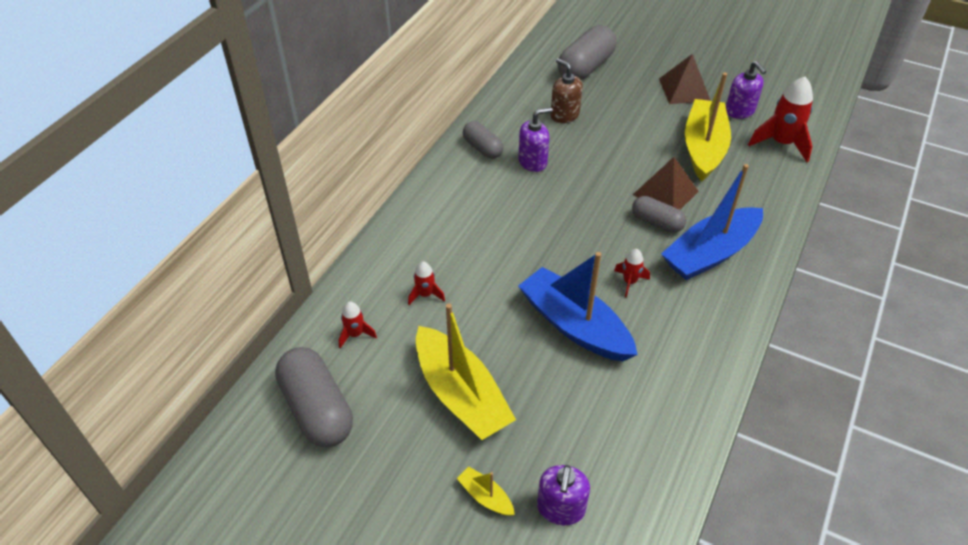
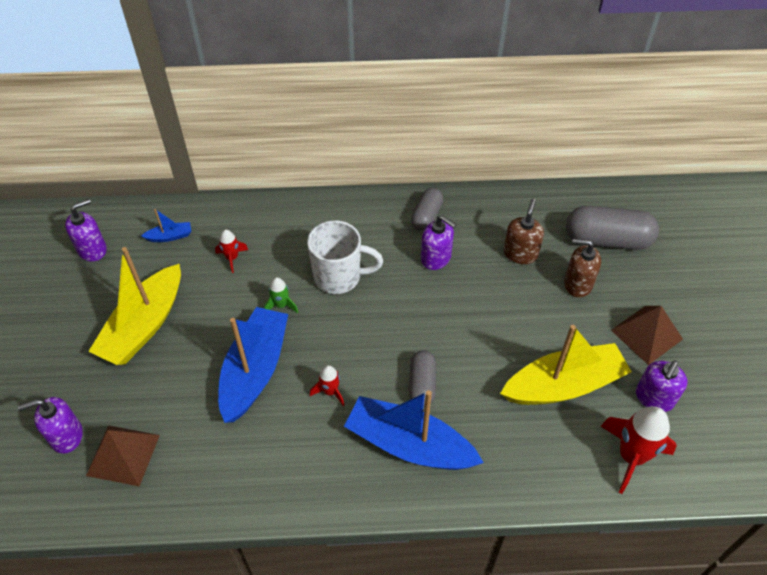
camera: 60 degrees right, 5 degrees up
grey capsule [275,347,353,447] -> purple soap dispenser [65,199,106,261]
red rocket [339,302,377,348] -> blue boat [141,209,191,242]
yellow boat [457,466,515,516] -> none
brown pyramid [633,157,699,210] -> brown pyramid moved to [86,425,160,486]
none -> green rocket [264,277,298,313]
none -> white mug [307,220,383,294]
none -> brown soap dispenser [564,239,601,298]

